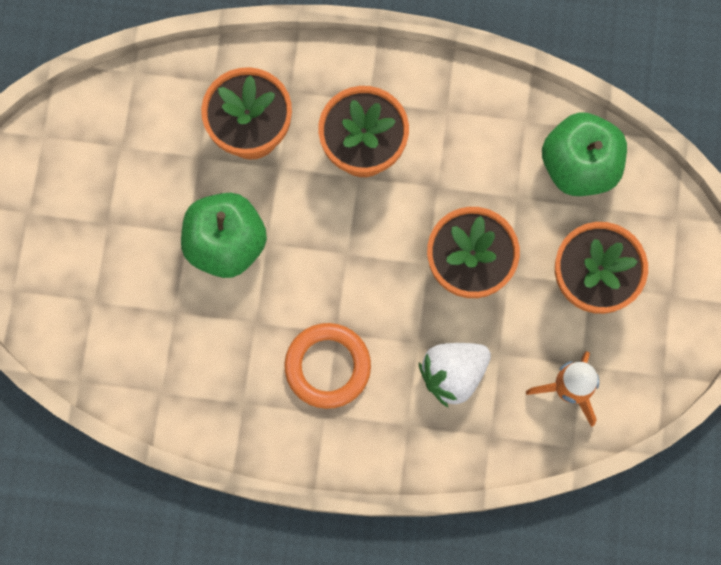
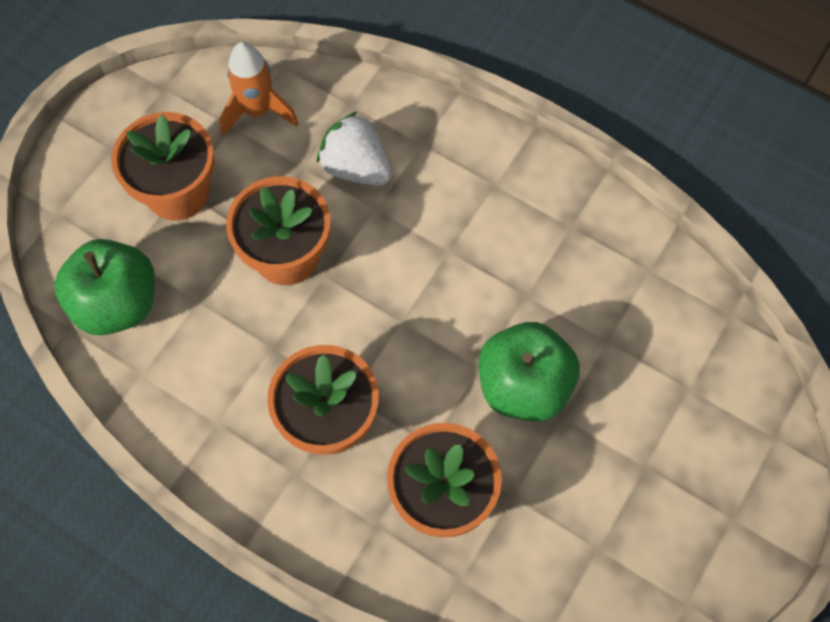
camera: 155 degrees left, 10 degrees down
orange ring [284,323,371,409] -> none
white strawberry [419,343,491,408] -> white strawberry turned 135 degrees counterclockwise [317,111,392,186]

